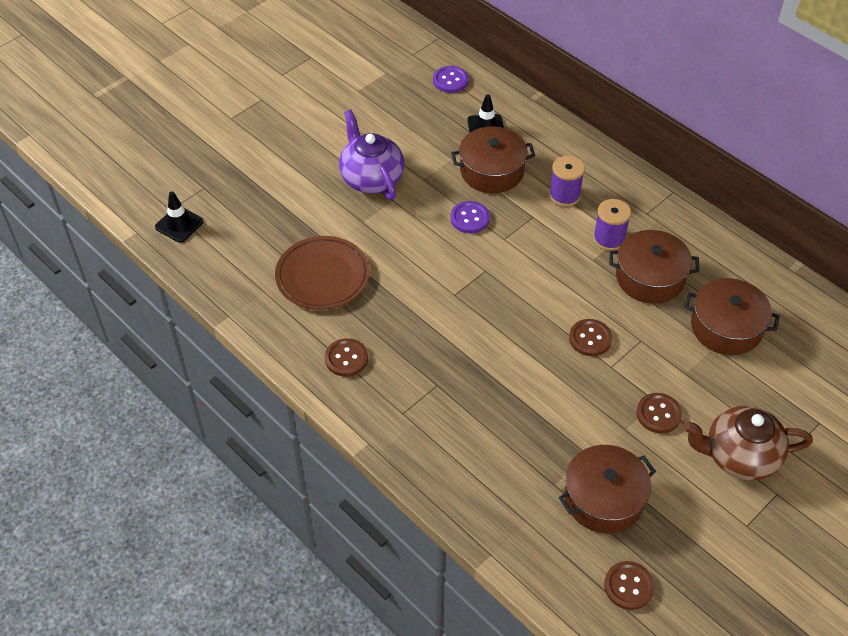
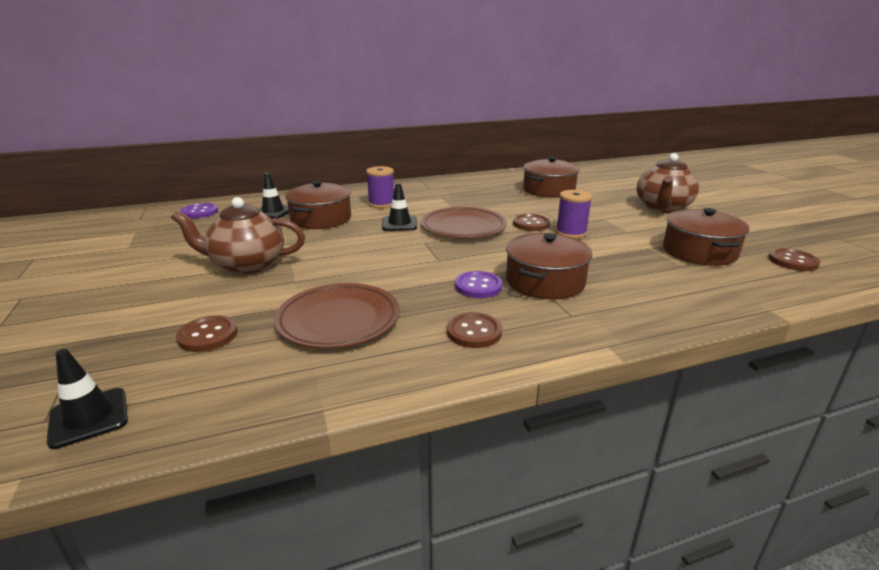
camera: 65 degrees left, 25 degrees down
purple teapot [339,109,405,200] -> brown teapot [171,197,305,274]
purple button [450,201,490,234] -> purple button moved to [455,271,502,298]
purple spool [593,199,631,251] -> purple spool moved to [556,190,592,238]
brown pot [609,230,699,303] -> brown pot moved to [506,233,592,299]
brown button [636,393,682,434] -> brown button moved to [176,316,238,352]
none -> black traffic cone [382,183,417,231]
none -> brown plate [421,207,507,239]

